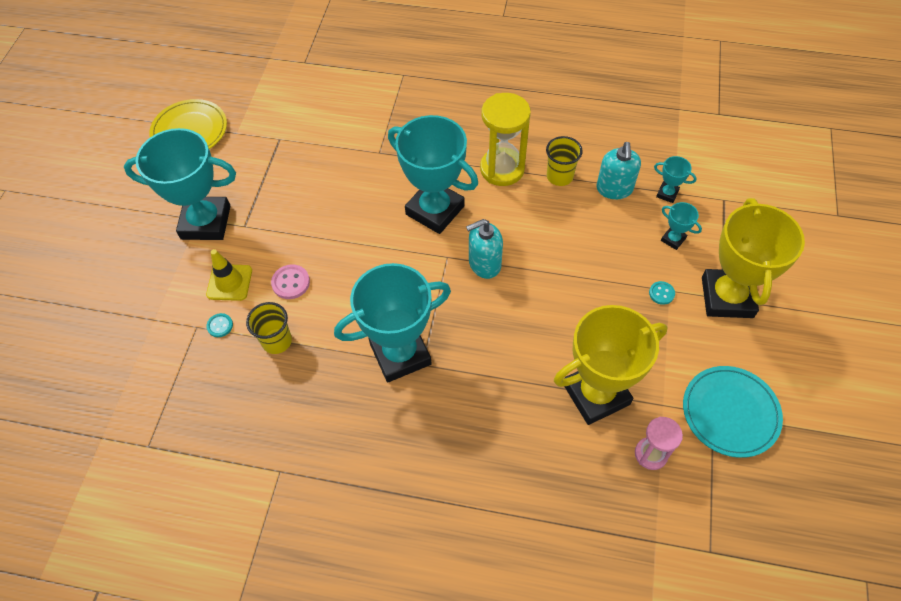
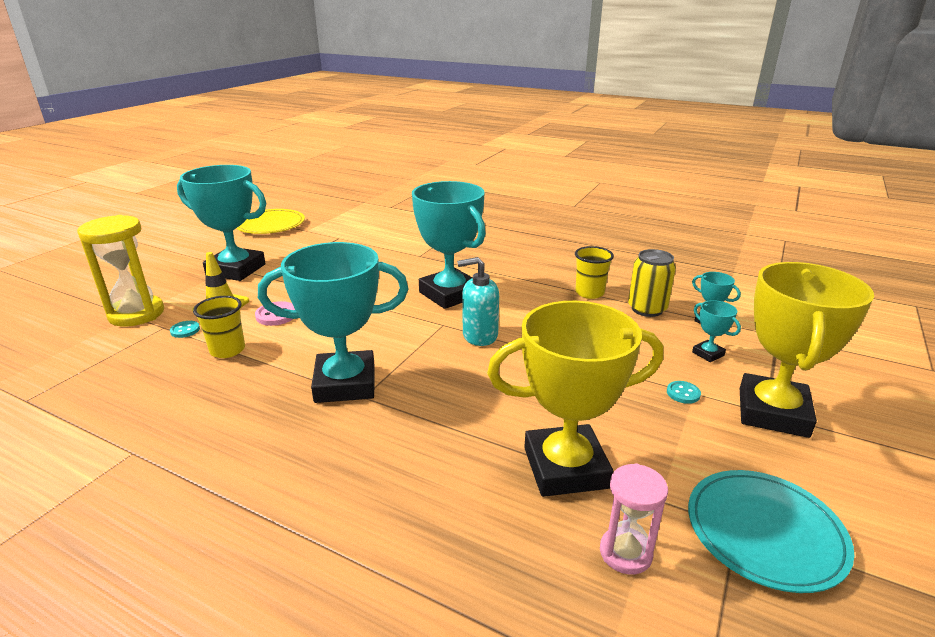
camera: 15 degrees right, 30 degrees down
yellow hourglass [480,93,531,186] -> yellow hourglass moved to [77,215,164,327]
turquoise soap dispenser [596,142,641,199] -> yellow can [628,249,676,317]

